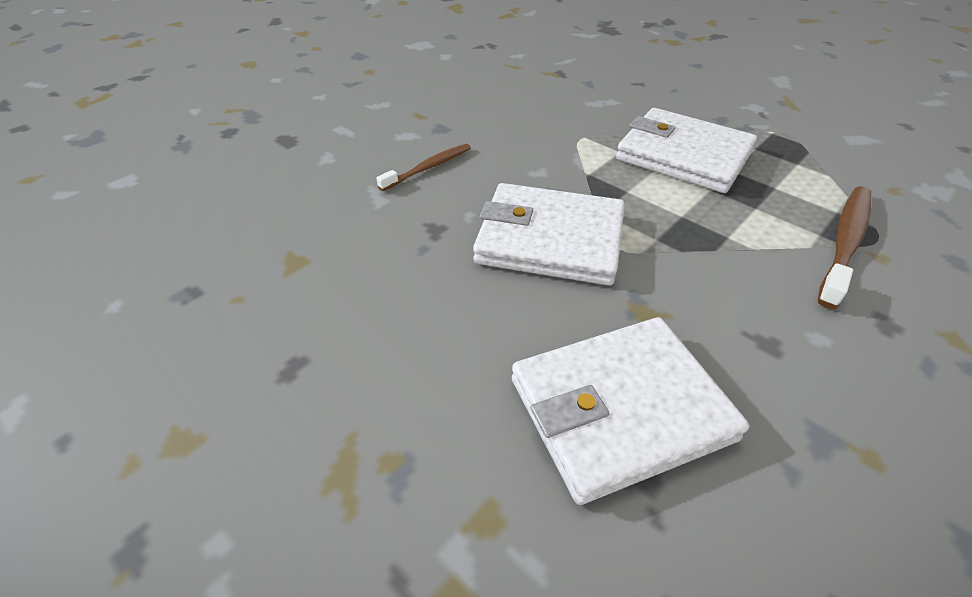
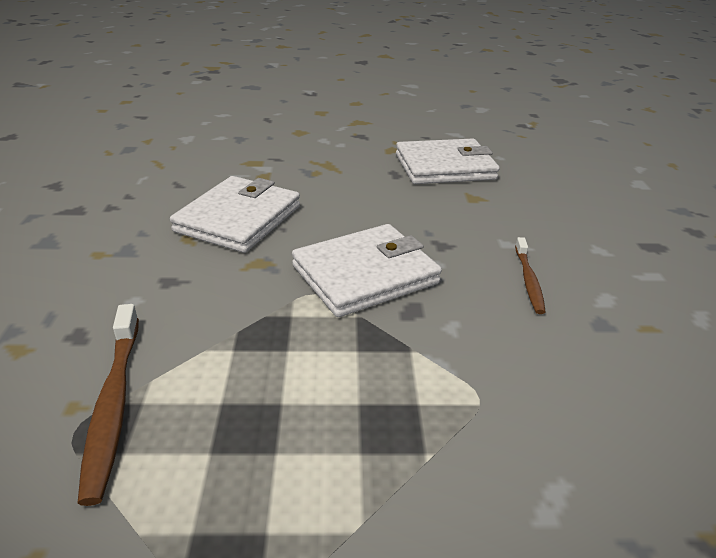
camera: 135 degrees right, 10 degrees down
white wallet [616,108,757,193] -> white wallet moved to [396,138,500,184]

